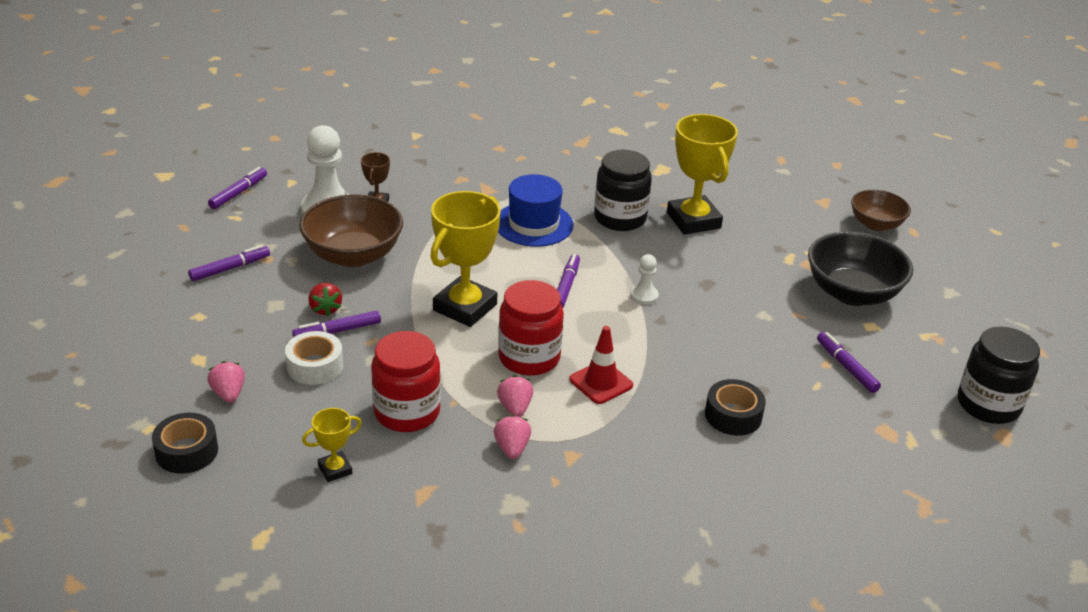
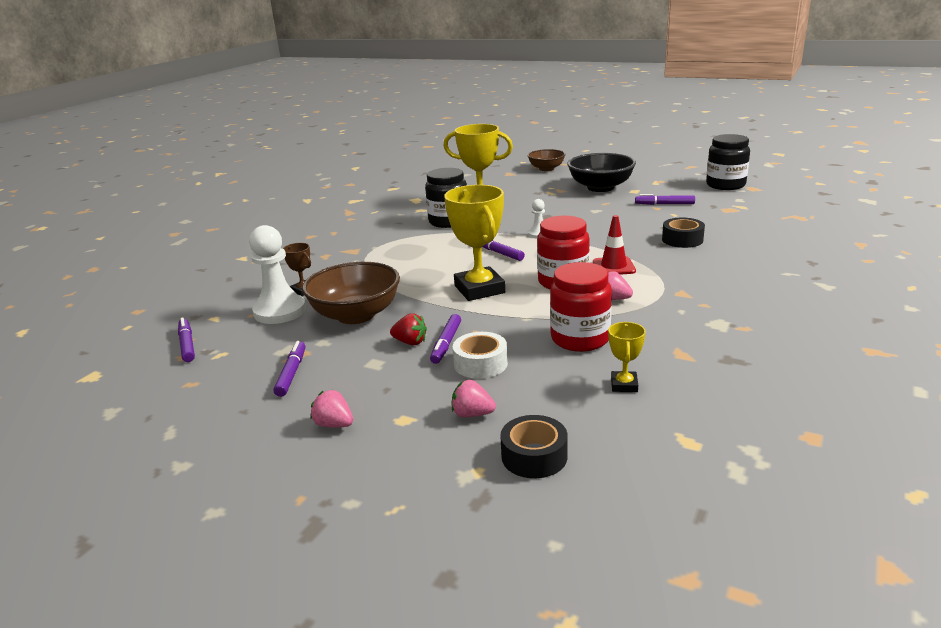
camera: 50 degrees left, 10 degrees down
pink strawberry [494,415,531,459] -> pink strawberry moved to [310,390,353,428]
blue hat [498,174,574,247] -> none

